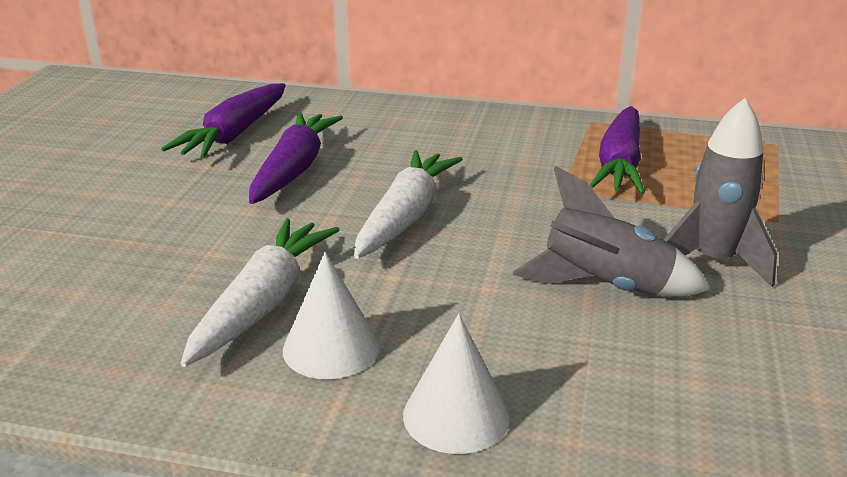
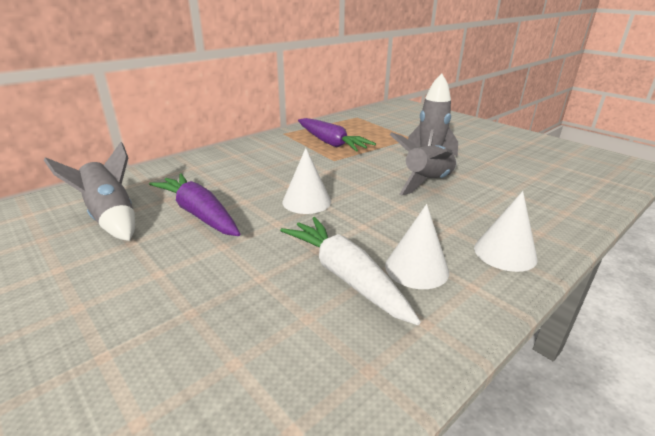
camera: 55 degrees left, 0 degrees up
purple carrot [161,83,286,159] -> grey rocket [44,142,135,241]
white carrot [354,150,463,259] -> white cone [282,148,331,214]

